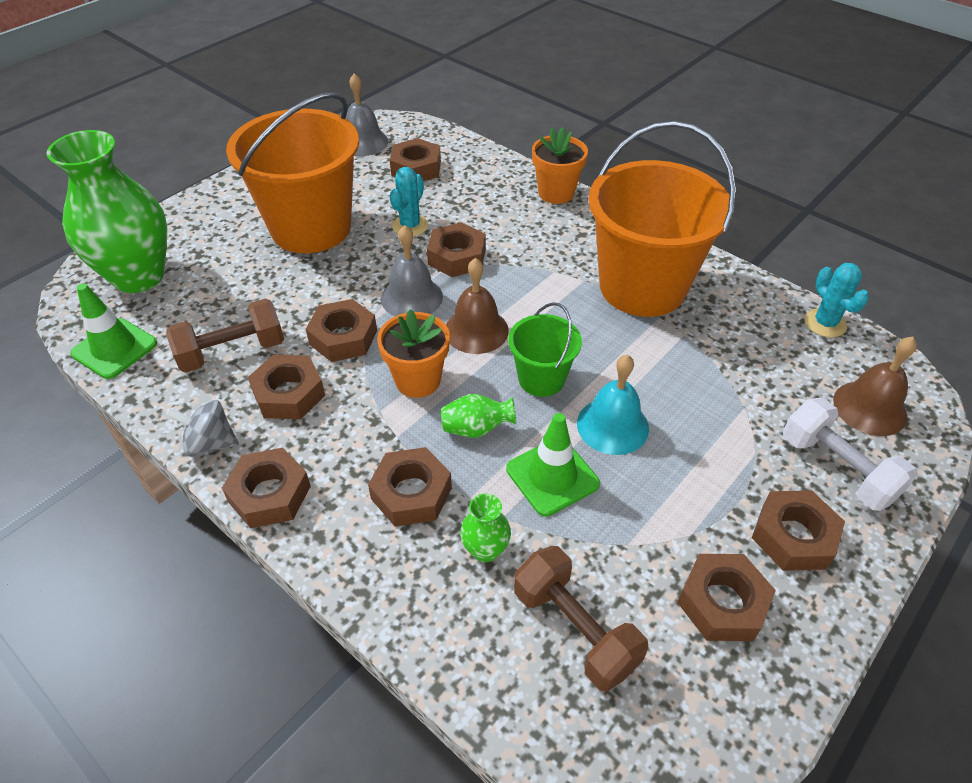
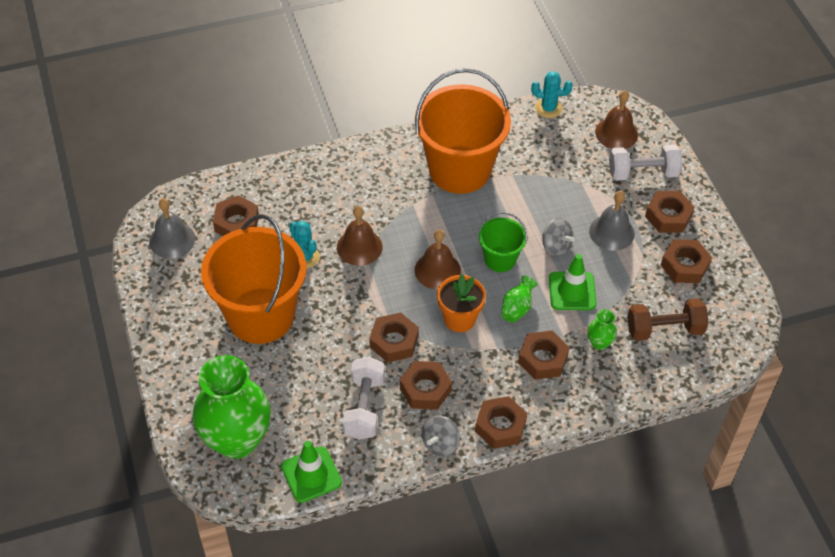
camera: 60 degrees left, 5 degrees up
brown dumbbell [166,299,284,373] -> white dumbbell [342,357,385,440]
grey bell [381,225,443,316] -> grey bell moved to [589,191,635,251]
brown nut [427,222,486,277] -> brown bell [337,206,383,266]
orange flower pot [532,127,588,204] -> none
turquoise bell [577,355,649,455] -> grey spinning top [542,218,575,256]

